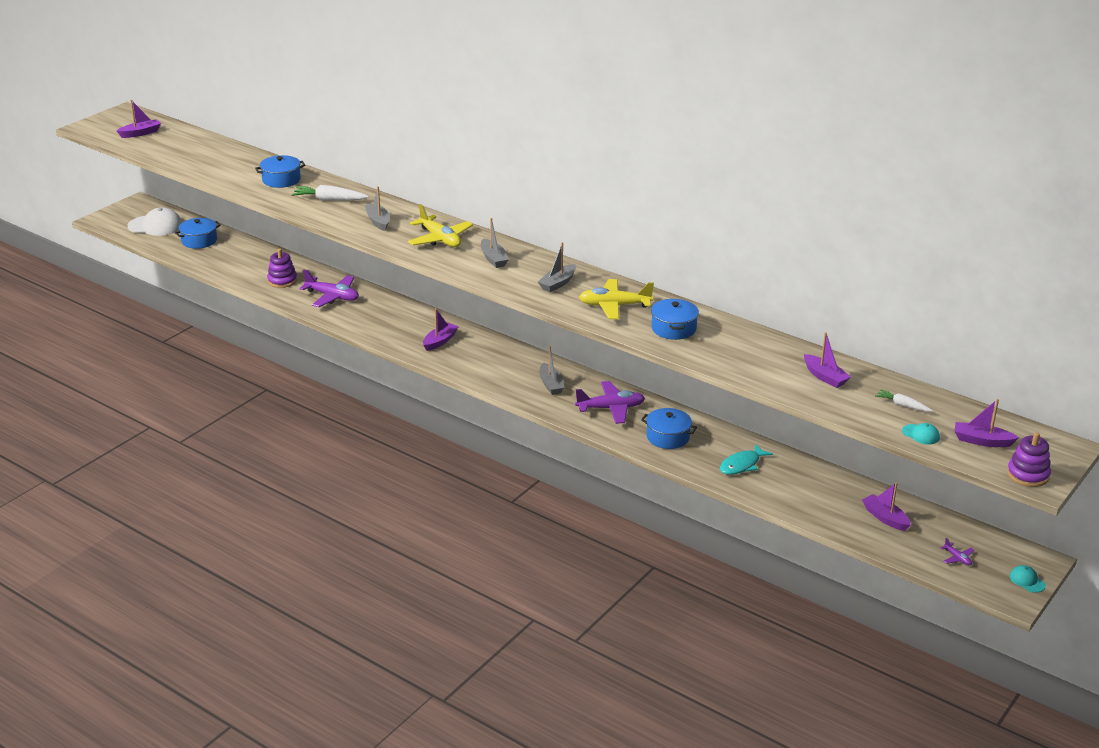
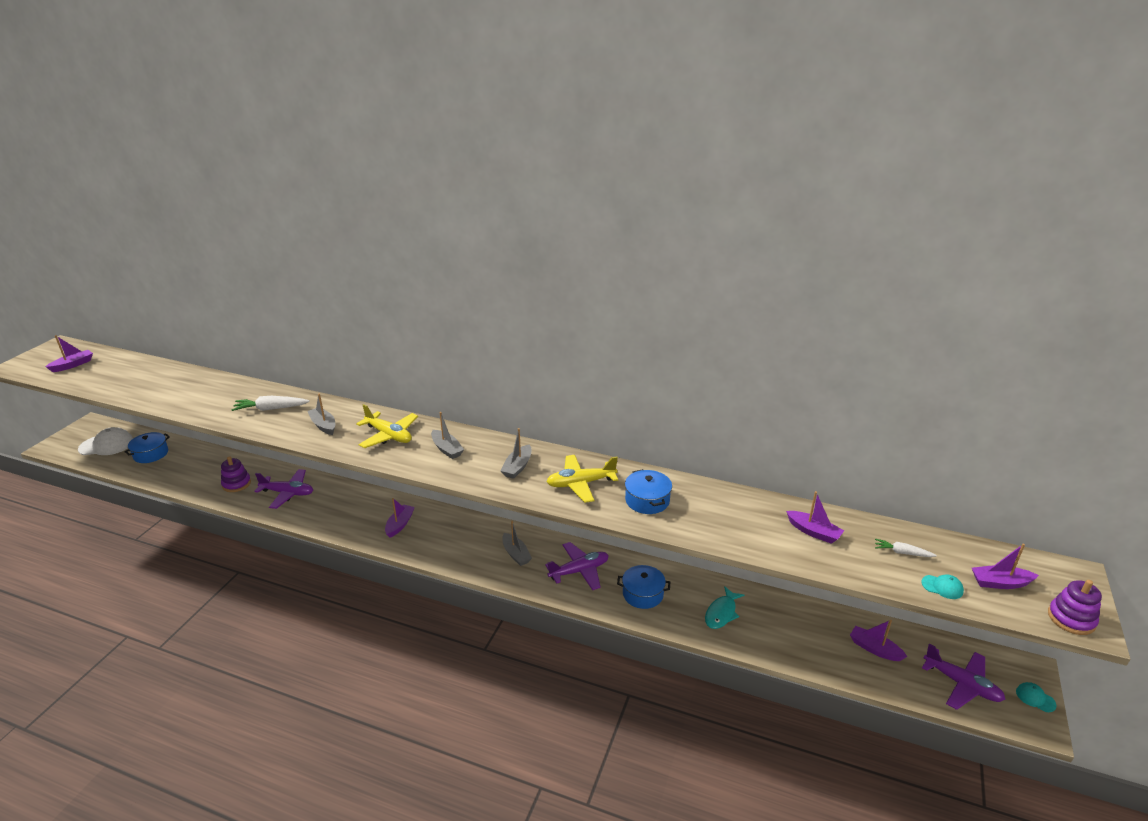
camera: 15 degrees left, 0 degrees up
blue pot [255,155,305,188] -> none
purple plane [940,538,974,565] -> purple plane [922,644,1006,710], size x2.20

